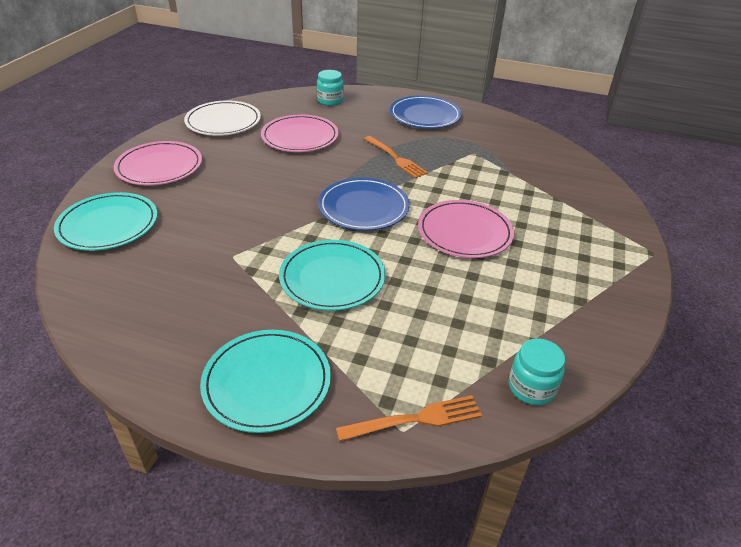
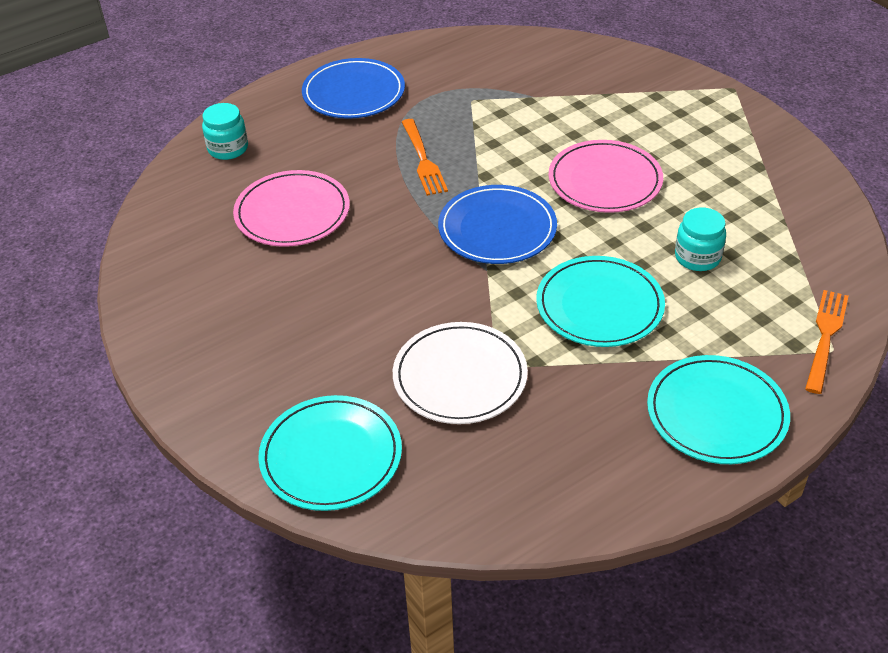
camera: 50 degrees left, 5 degrees up
pink plate [114,141,202,186] -> none
white plate [184,101,261,136] -> white plate moved to [393,322,528,424]
orange fork [364,136,428,178] -> orange fork turned 75 degrees clockwise [402,119,448,196]
turquoise jar [509,339,565,405] -> turquoise jar moved to [675,208,726,271]

